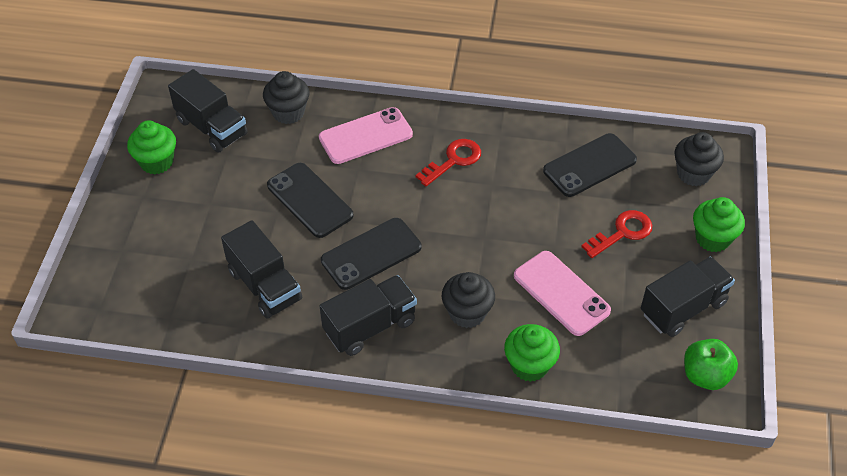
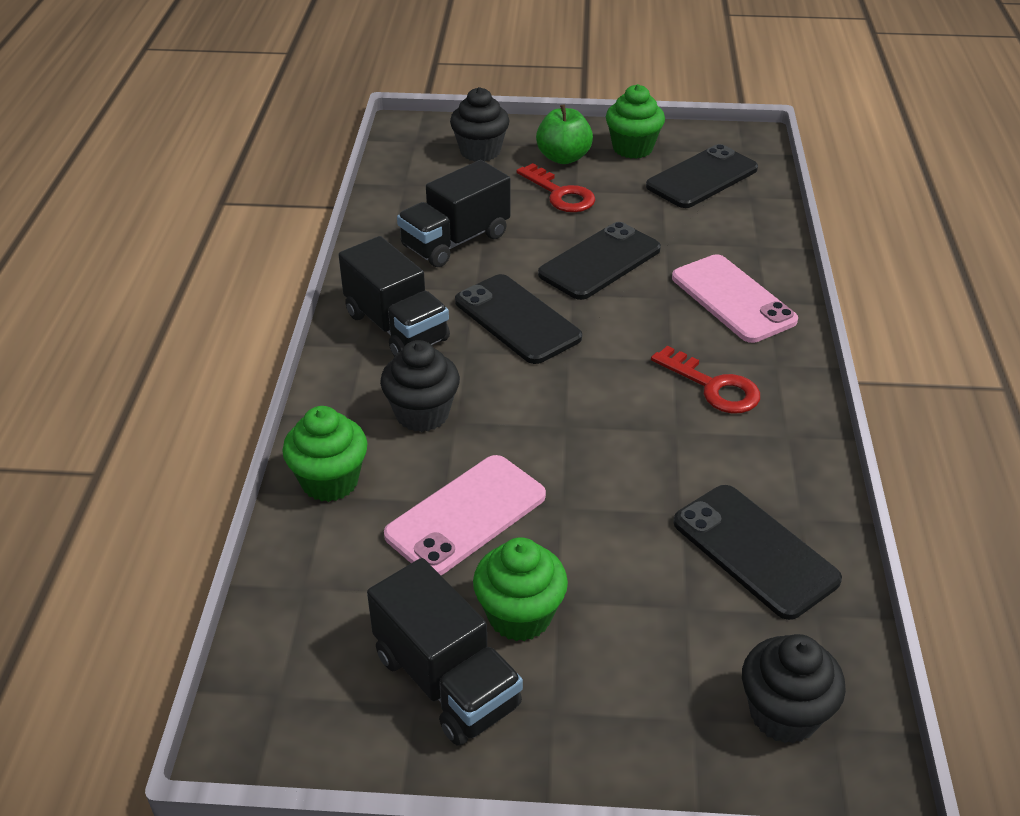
camera: 85 degrees right, 10 degrees down
black truck [168,69,248,153] -> black phone [646,144,758,208]
black cupcake [263,71,309,124] -> black cupcake moved to [450,87,510,162]
red key [581,210,652,258] -> red key moved to [516,163,595,212]
green apple [684,339,738,390] -> green apple moved to [536,104,593,164]
green cupcake [693,197,745,252] -> green cupcake moved to [473,537,568,641]

